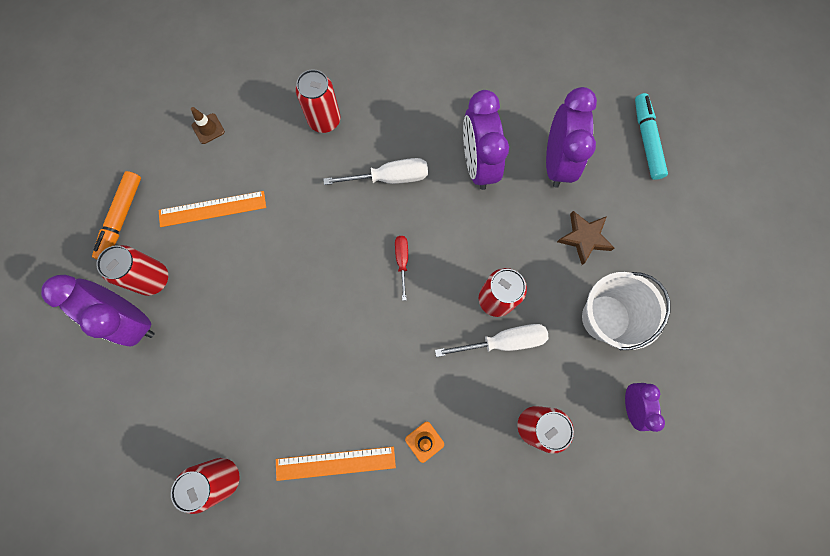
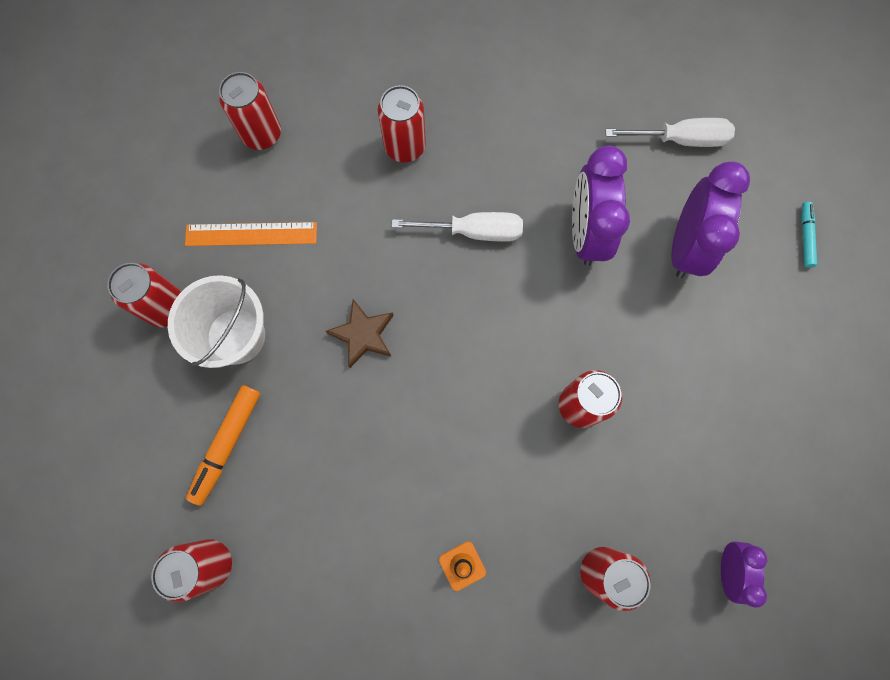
camera: 10 degrees right, 0 degrees up
purple clock [41,275,155,346] -> none
orange marker [92,171,141,259] -> orange marker moved to [186,385,260,506]
brown traffic cone [191,107,225,144] -> red can [219,72,281,150]
orange ruler [276,446,396,481] -> none
red screwdriver [395,236,408,301] -> none
white screwdriver [435,324,548,357] -> white screwdriver moved to [605,118,735,147]
brown star [557,211,615,265] -> brown star moved to [326,299,394,368]
white bucket [582,272,671,350] -> white bucket moved to [168,275,265,368]
turquoise marker [635,93,668,180] -> turquoise marker [801,202,817,268], size x0.59

